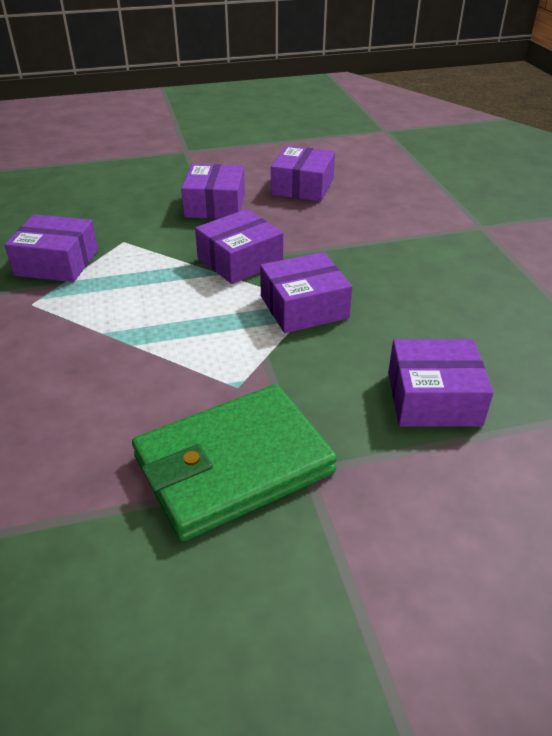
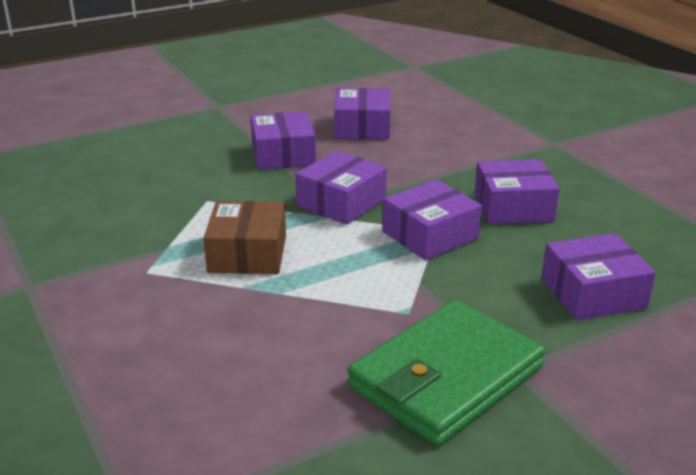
camera: 15 degrees left, 10 degrees down
purple box [4,214,98,282] -> purple box moved to [475,159,559,224]
none -> brown box [203,201,286,274]

